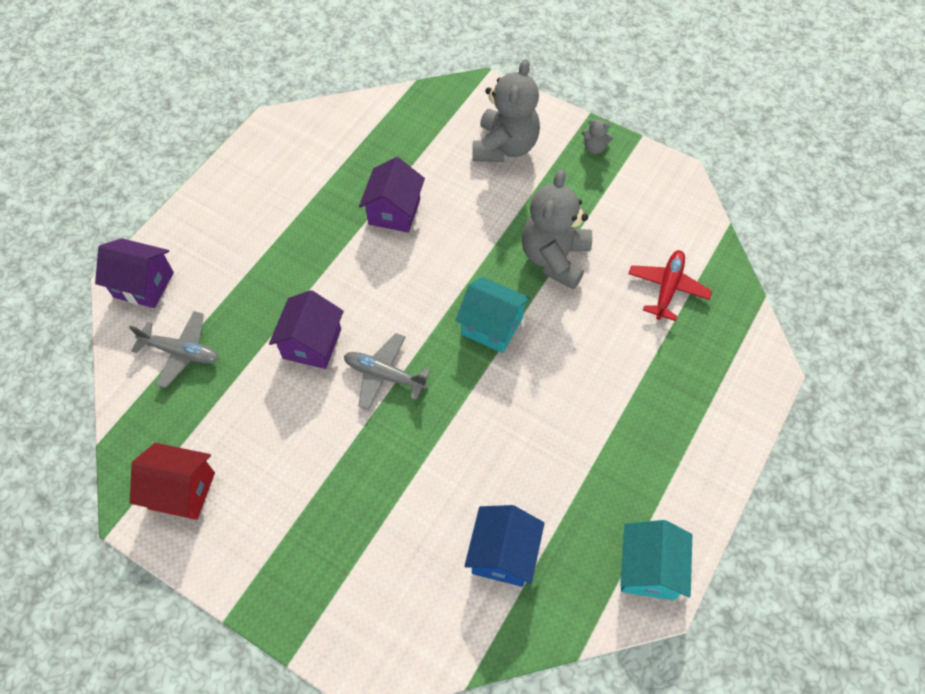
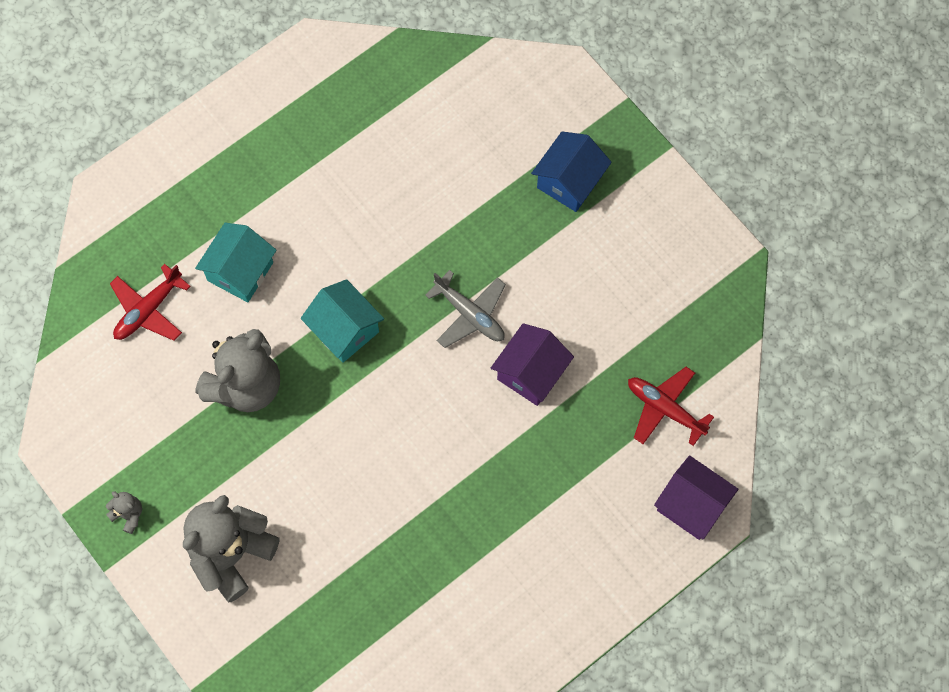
camera: 160 degrees left, 10 degrees up
grey plane [129,311,219,388] -> red plane [628,367,714,446]
red house [130,443,215,520] -> none
purple house [359,157,425,233] -> none
blue house [464,505,545,587] -> blue house moved to [531,131,612,212]
turquoise house [620,520,692,600] -> turquoise house moved to [195,223,276,302]

